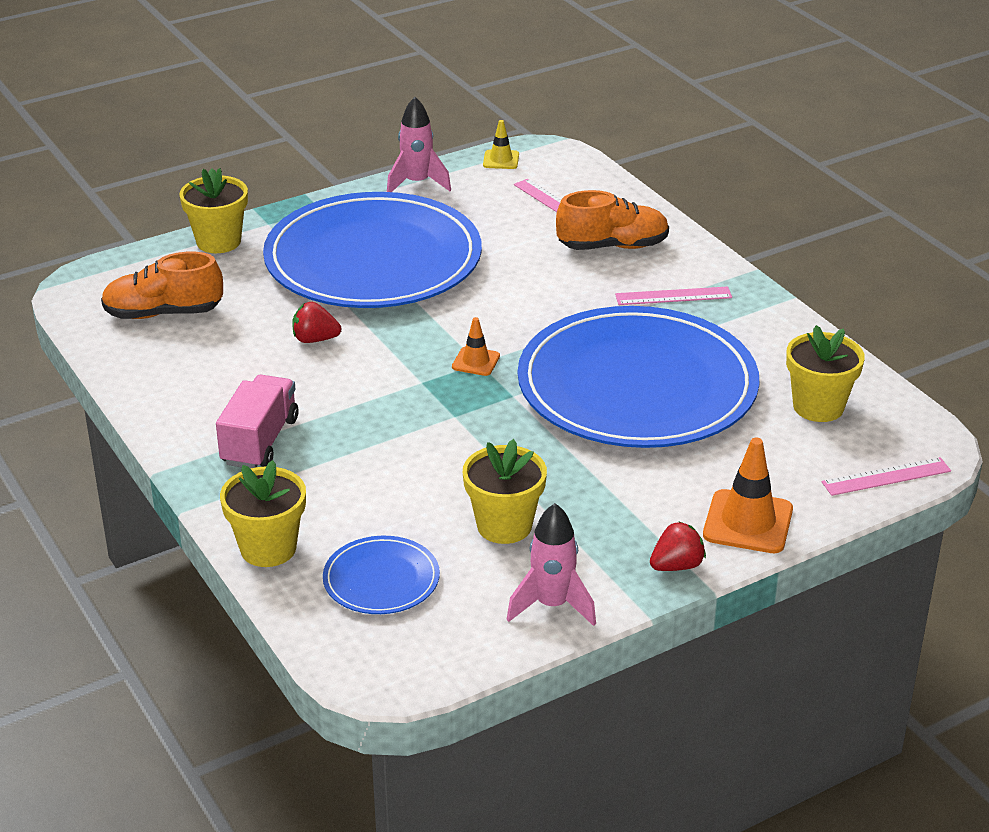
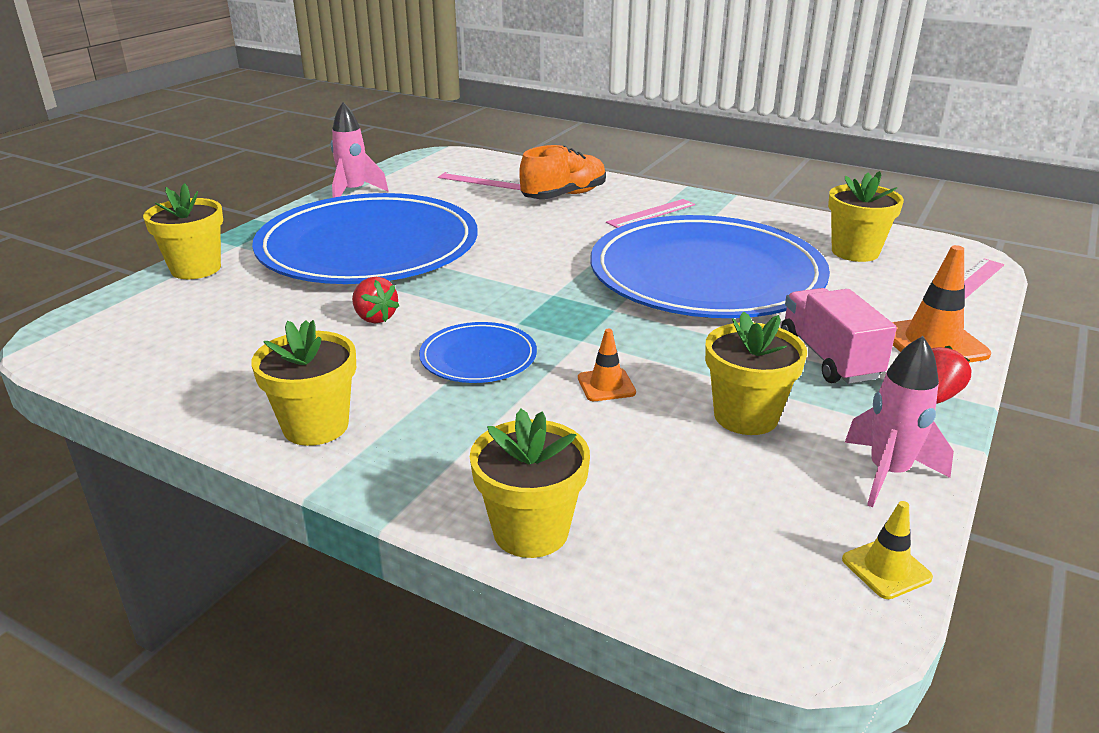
camera: 30 degrees left, 5 degrees down
orange shoe [101,252,223,319] -> none
pink truck [216,375,298,469] -> pink truck moved to [781,288,897,384]
red strawberry [293,302,342,343] -> red strawberry turned 105 degrees counterclockwise [352,277,399,324]
blue plate [323,536,440,614] -> blue plate moved to [419,322,537,383]
orange traffic cone [452,317,500,376] -> orange traffic cone moved to [578,329,636,401]
yellow traffic cone [483,120,519,169] -> yellow traffic cone moved to [842,501,933,599]
none -> yellow flower pot [251,320,356,446]

